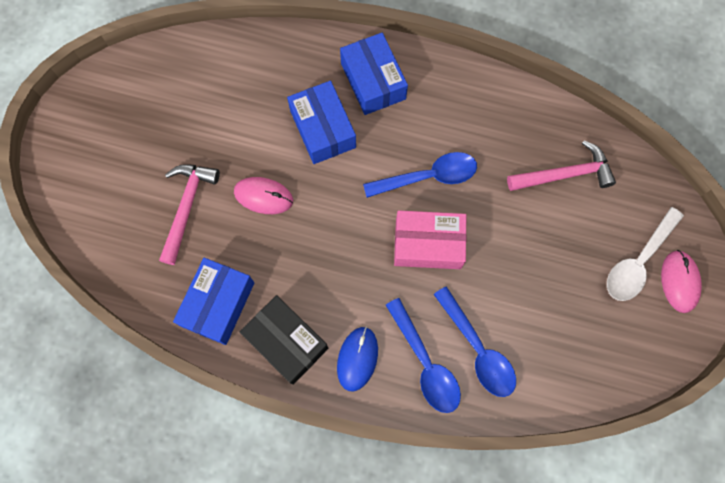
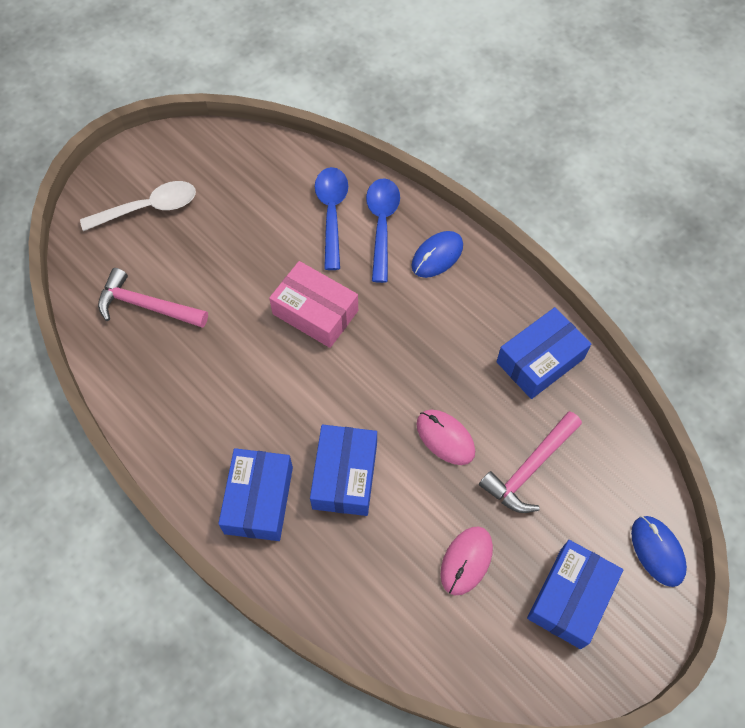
camera: 150 degrees left, 10 degrees down
black box [240,295,328,385] -> none
blue spoon [363,152,477,198] -> none
pink mouse [661,250,702,313] -> pink mouse moved to [440,527,493,595]
none -> blue box [527,540,623,649]
none -> blue mouse [631,516,687,587]

